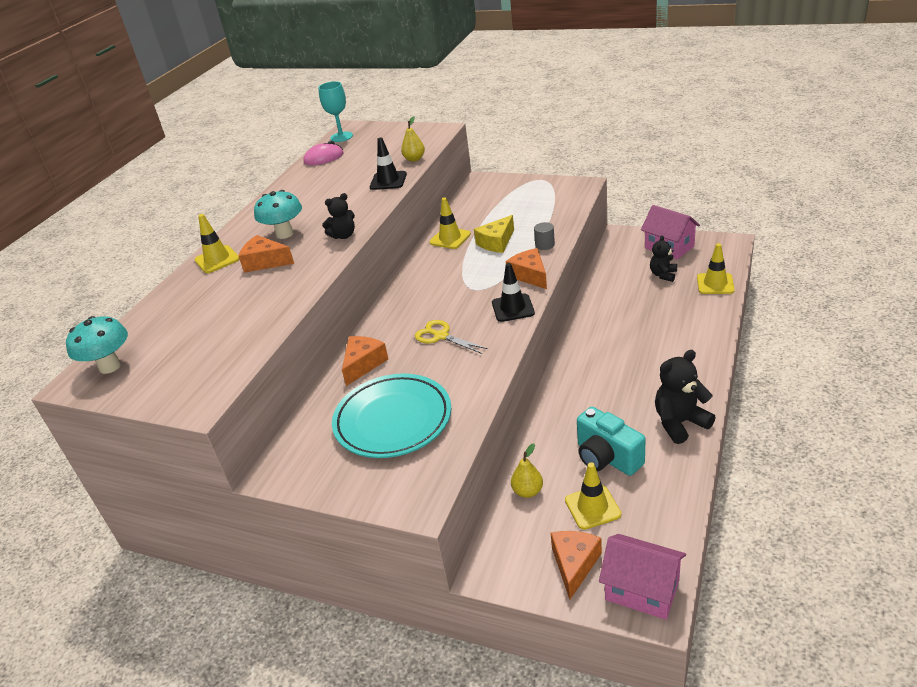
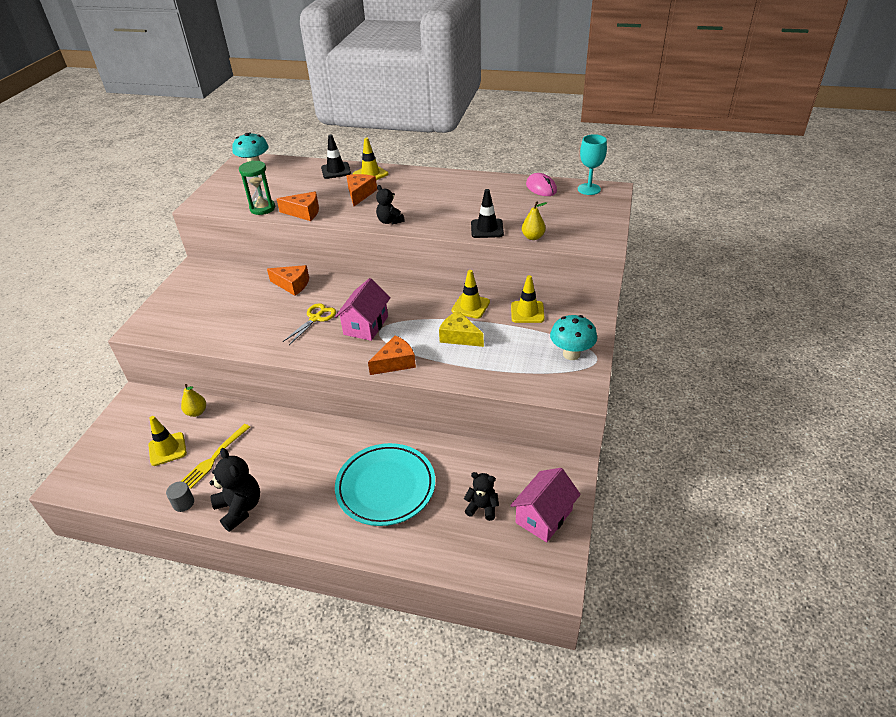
camera: 80 degrees right, 5 degrees up
turquoise mushroom [254,190,302,239] -> turquoise mushroom moved to [550,315,597,360]
turquoise plate [332,374,451,458] -> turquoise plate moved to [335,443,435,526]
black traffic cone [492,263,535,322] -> black traffic cone moved to [321,134,351,179]
grey cylinder [534,222,555,250] -> grey cylinder moved to [166,481,194,512]
orange cheese [551,531,602,599] -> orange cheese moved to [277,191,319,221]
turquoise camera [577,407,645,476] -> yellow fork [181,424,250,489]
pink house [599,534,686,620] -> pink house moved to [335,278,391,341]
yellow traffic cone [697,243,735,294] -> yellow traffic cone moved to [511,275,545,323]
none -> green hourglass [239,160,275,215]

